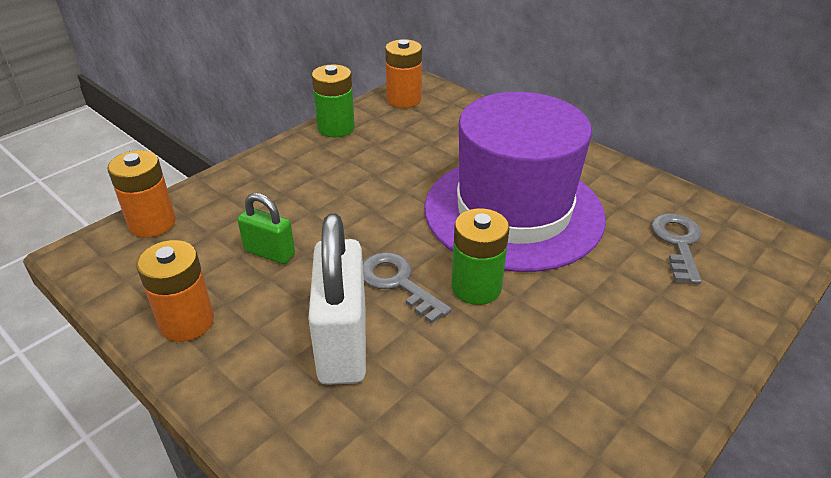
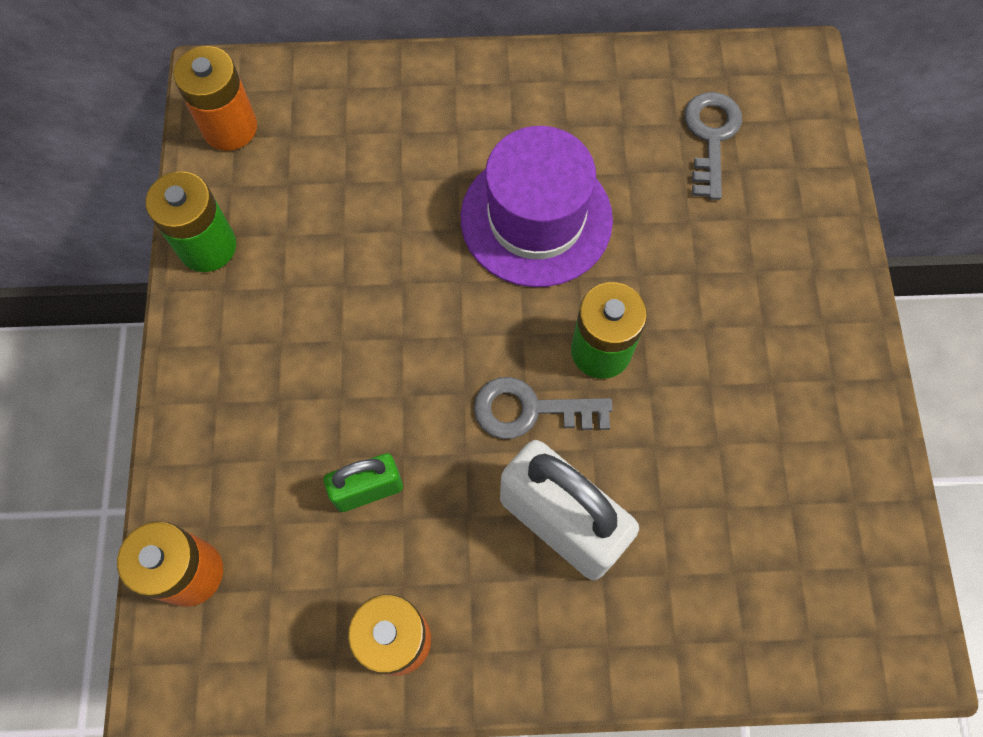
camera: 45 degrees left, 30 degrees up
purple hat [424,92,606,272] -> purple hat [461,126,613,287], size x0.65
grey key [651,213,702,284] -> grey key turned 45 degrees clockwise [684,92,742,200]

